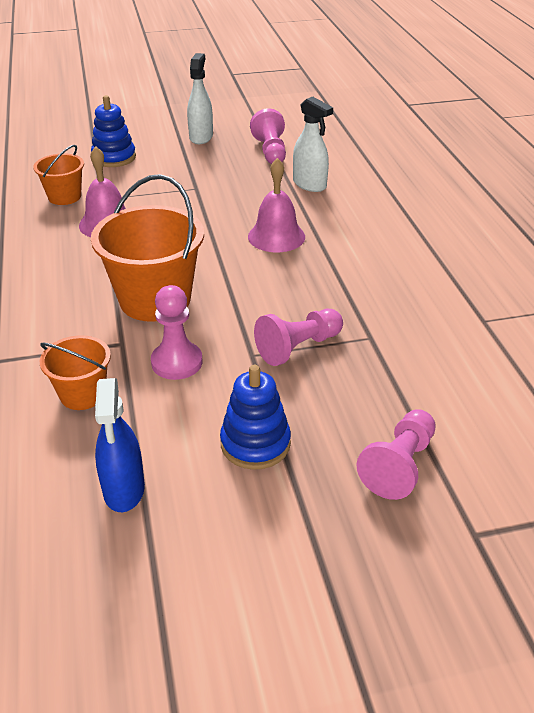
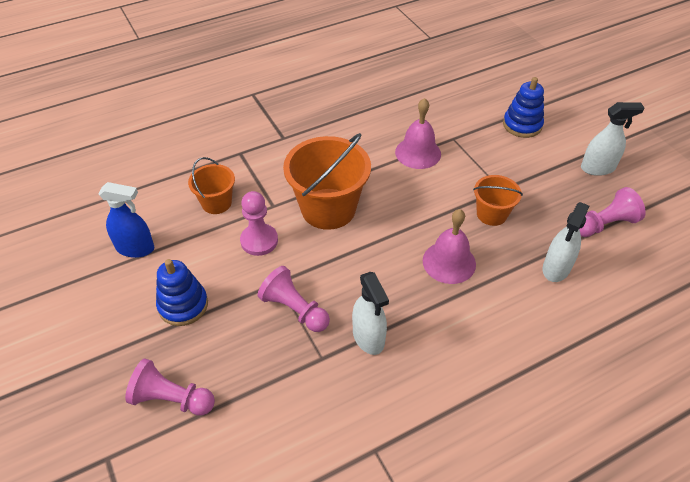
camera: 75 degrees right, 10 degrees up
orange bucket [33,145,84,205] -> orange bucket moved to [473,175,523,226]
blue spray bottle [95,378,145,512] -> blue spray bottle turned 150 degrees counterclockwise [98,182,154,258]
none -> white spray bottle [352,272,389,355]

